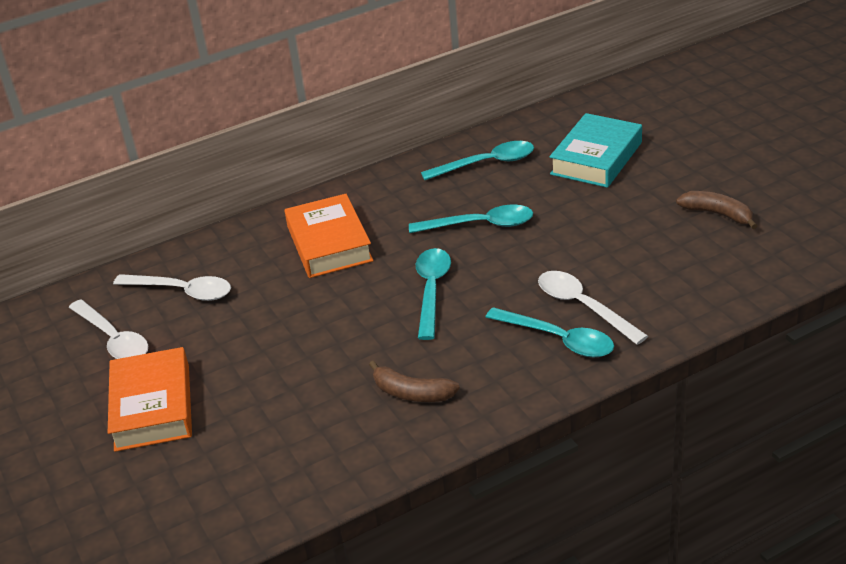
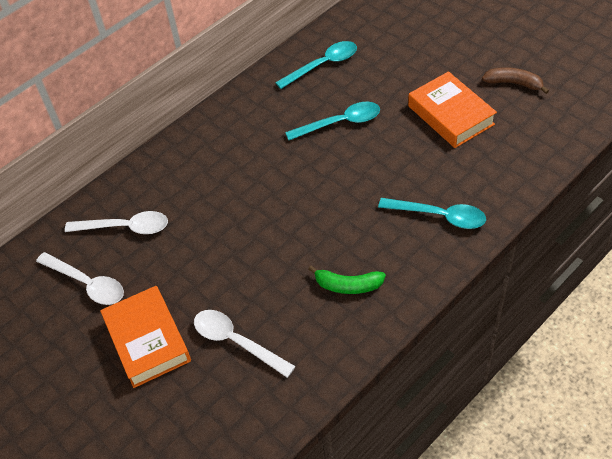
camera: 15 degrees left, 15 degrees up
orange book [285,194,374,278] -> orange book moved to [408,71,497,148]
brown banana [369,361,460,402] -> green banana [308,266,386,294]
turquoise spoon [416,248,451,340] -> none
white spoon [538,271,648,345] -> white spoon moved to [194,310,296,378]
turquoise book [550,113,642,188] -> none

